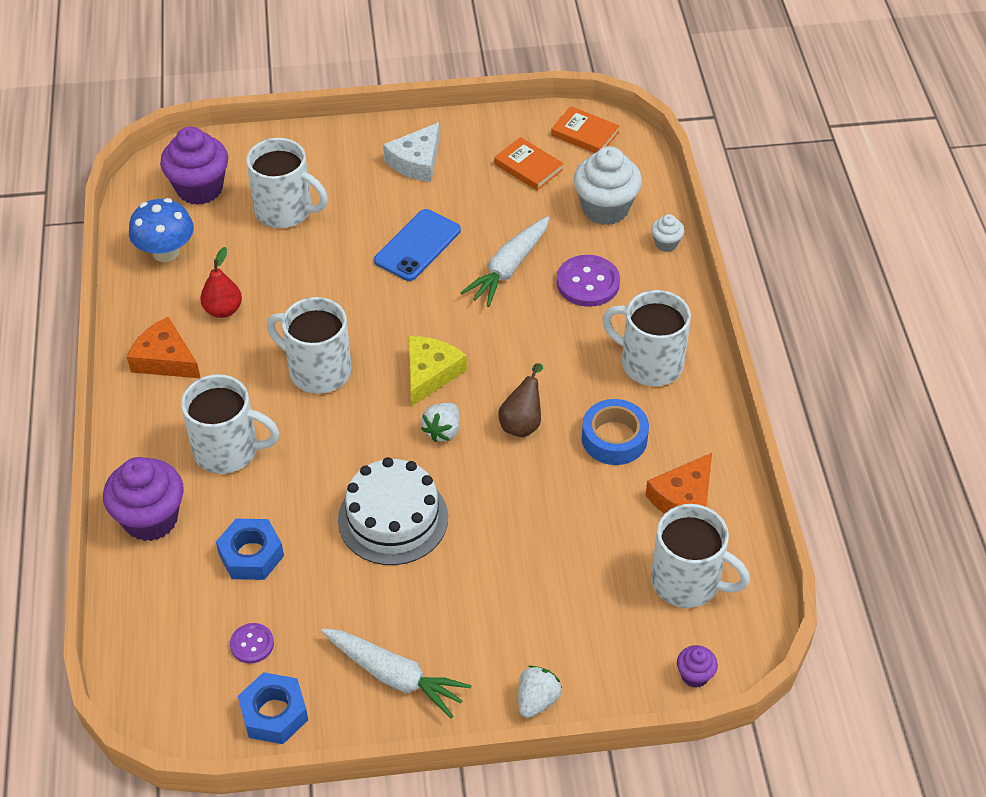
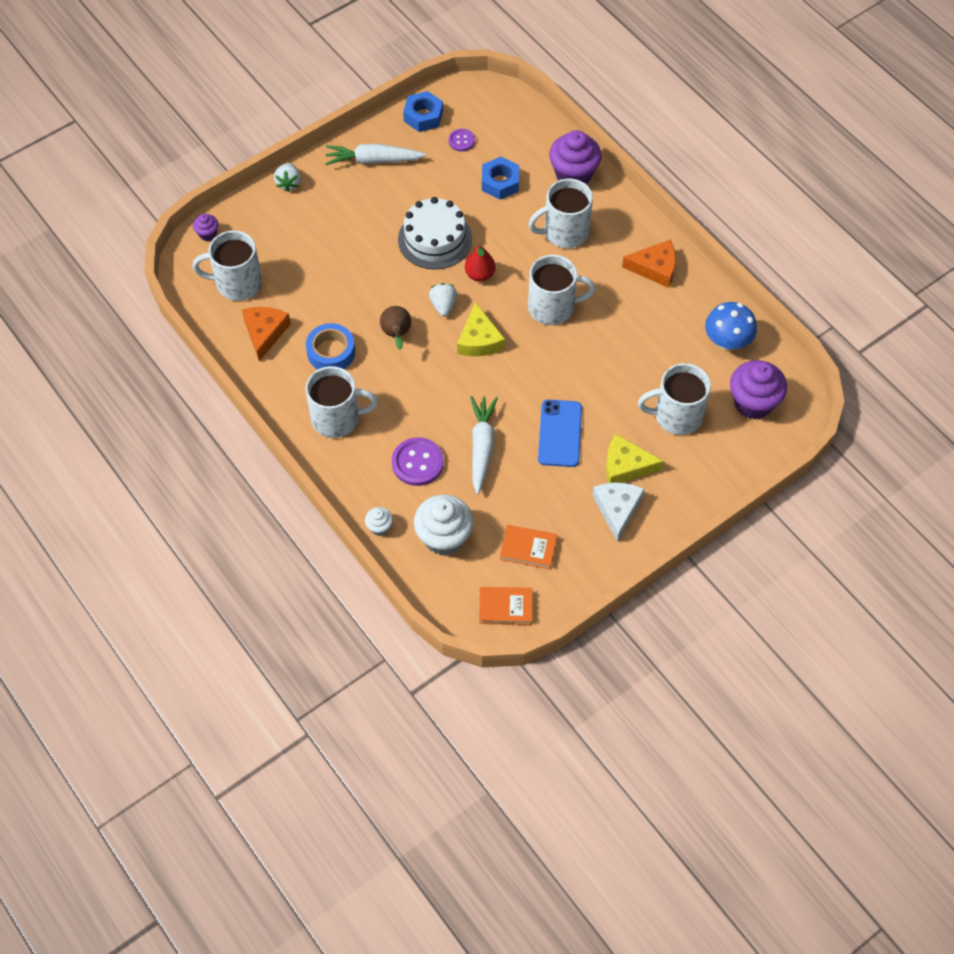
camera: 150 degrees right, 10 degrees up
red pear [200,247,242,318] -> red pear moved to [465,244,496,282]
none -> yellow cheese [606,434,664,483]

